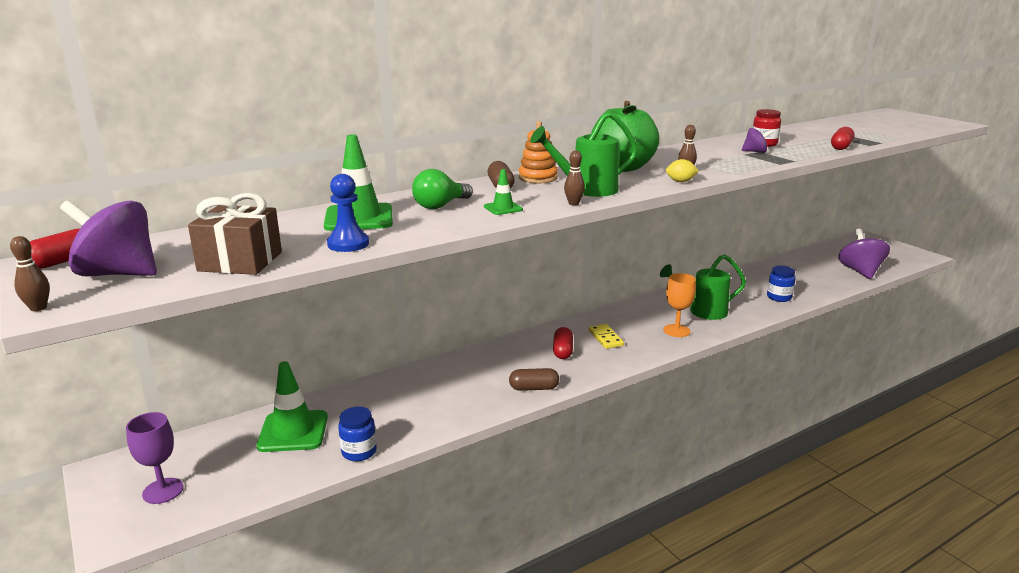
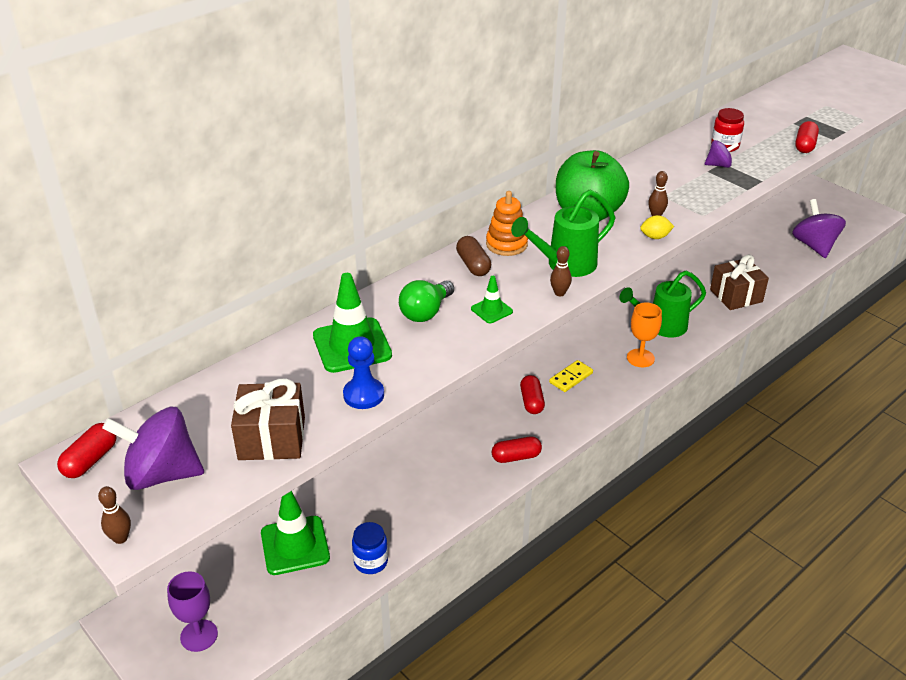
camera: 10 degrees left, 15 degrees up
brown capsule [509,368,559,391] -> red capsule [492,437,542,463]
yellow domino [589,324,624,349] -> yellow domino turned 75 degrees clockwise [549,360,593,392]
blue jar [767,266,796,302] -> brown gift [710,255,769,310]

